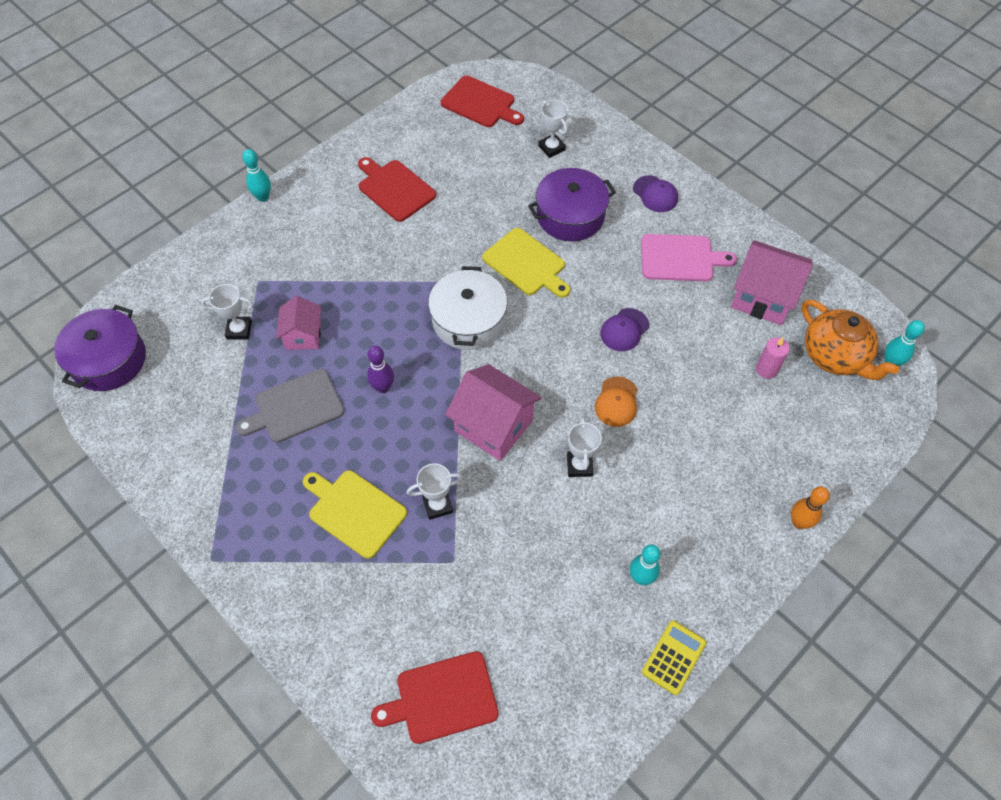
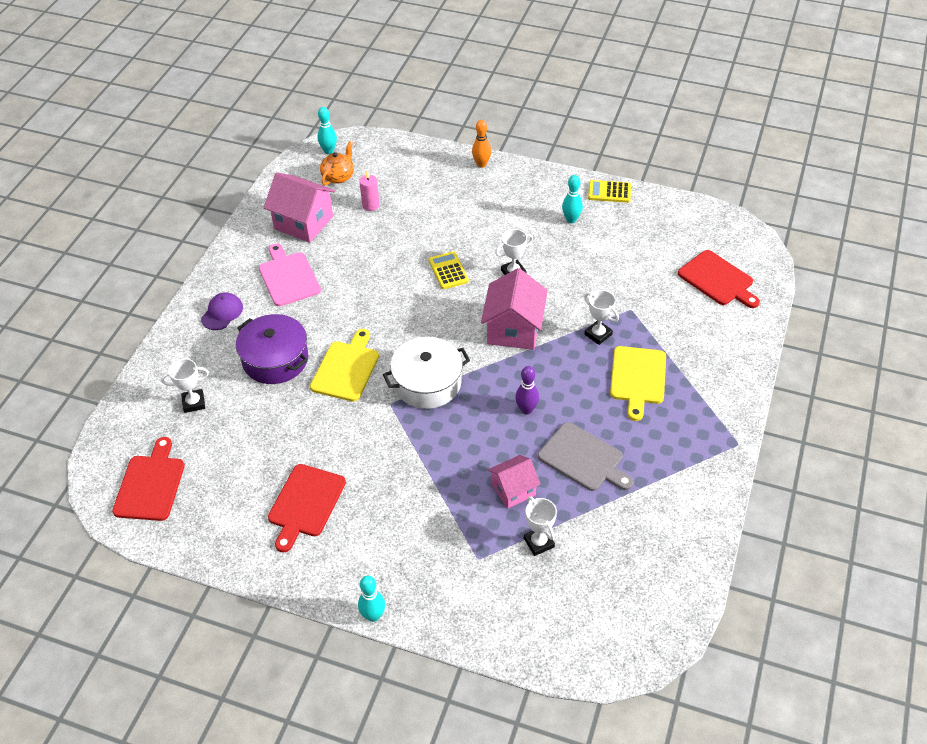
camera: 115 degrees left, 10 degrees down
purple pot [54,305,146,391] -> none
white trophy [538,100,568,158] -> white trophy turned 45 degrees clockwise [161,359,209,413]
orange cap [595,376,637,427] -> yellow calculator [429,251,469,289]
purple cap [600,308,649,351] -> none
pink house [731,240,813,325] -> pink house turned 60 degrees counterclockwise [264,172,335,243]
orange teapot [802,300,899,380] -> orange teapot [320,141,354,186], size x0.64

